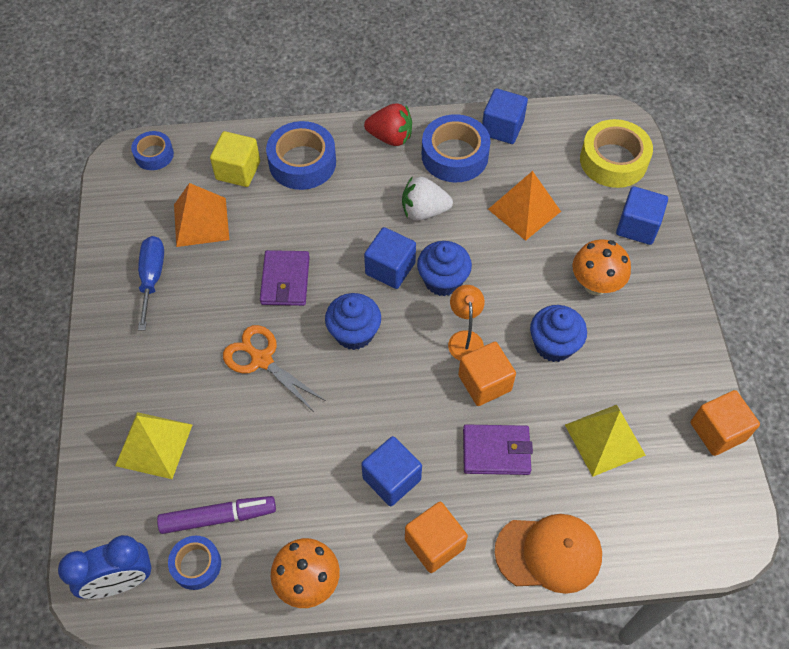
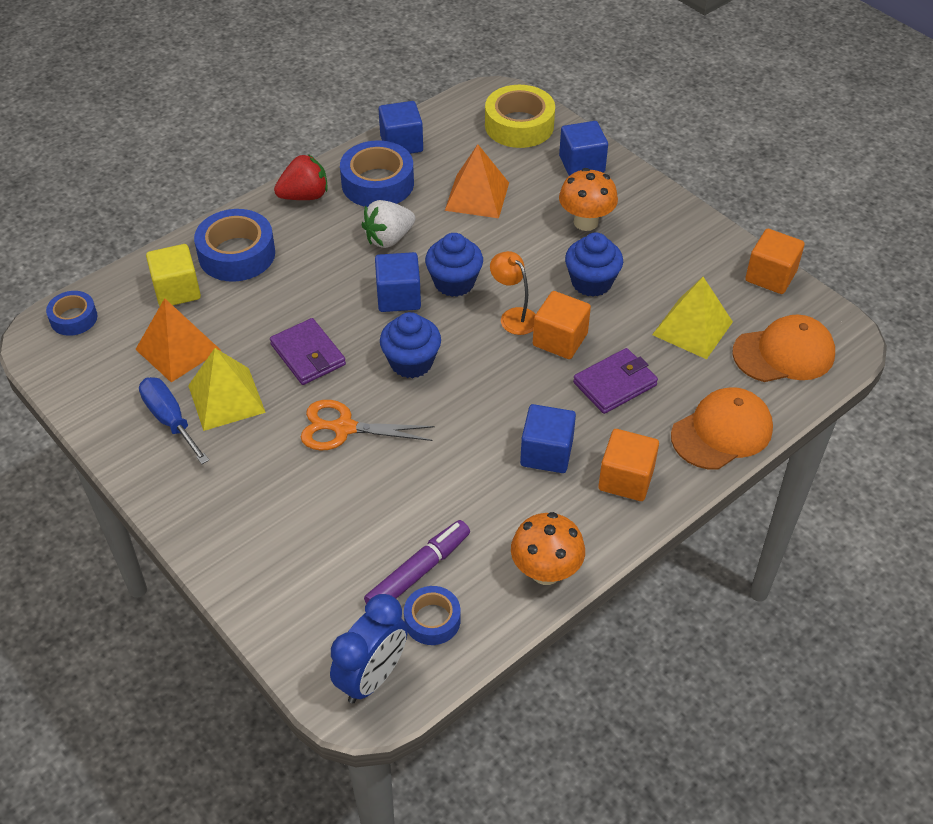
camera: 35 degrees left, 10 degrees down
yellow pyramid [115,412,192,479] -> yellow pyramid moved to [188,348,266,431]
none -> orange cap [732,315,835,382]

